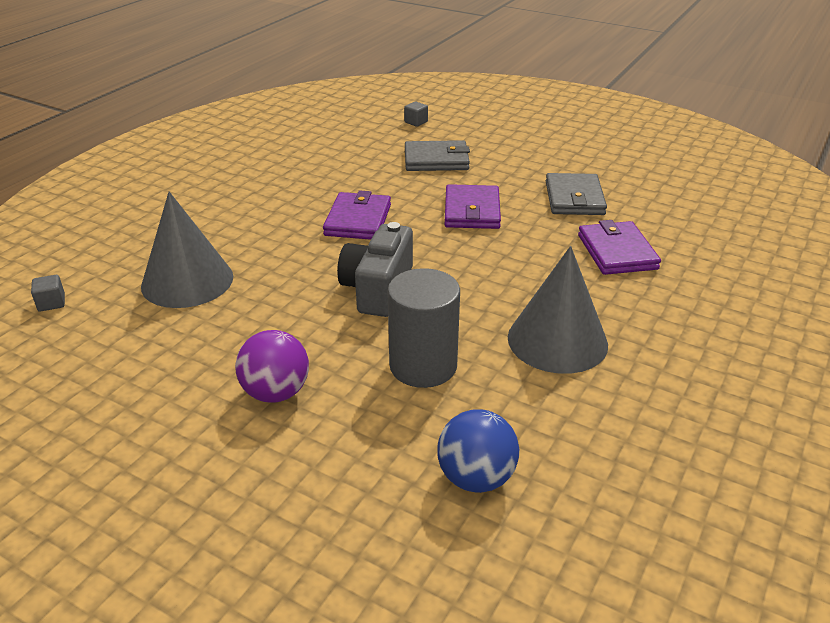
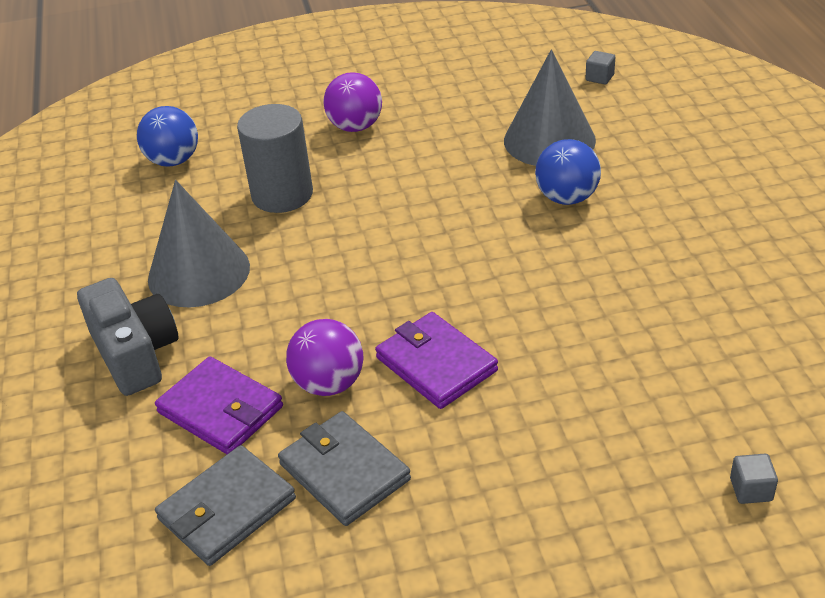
camera: 140 degrees right, 5 degrees up
purple wallet [323,190,391,240] -> none
grey camera [337,222,413,317] -> grey camera moved to [77,278,178,396]
grey wallet [405,140,470,171] -> grey wallet moved to [155,445,296,566]
none -> purple ball [286,319,363,396]
none -> blue ball [535,139,601,205]

